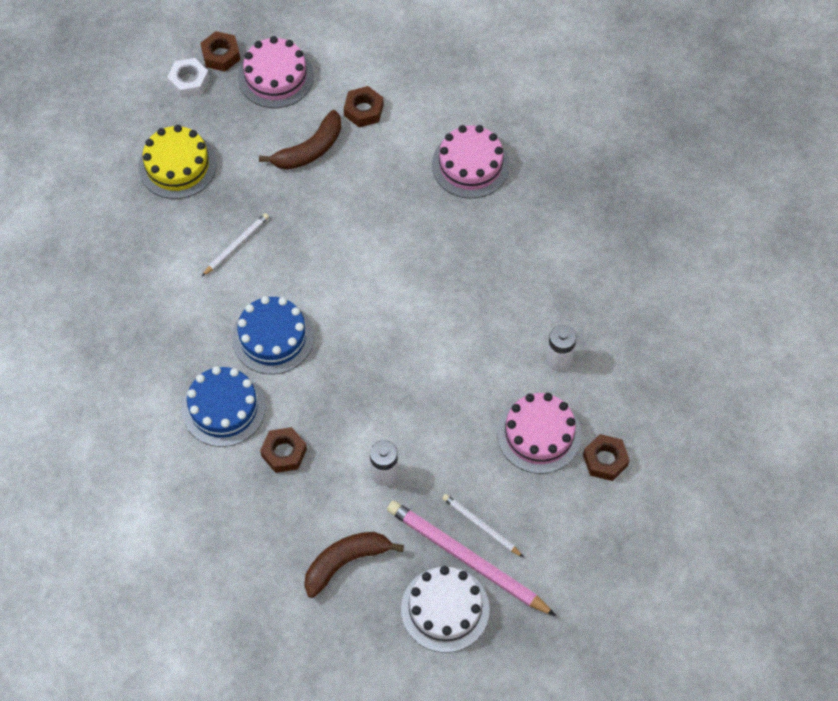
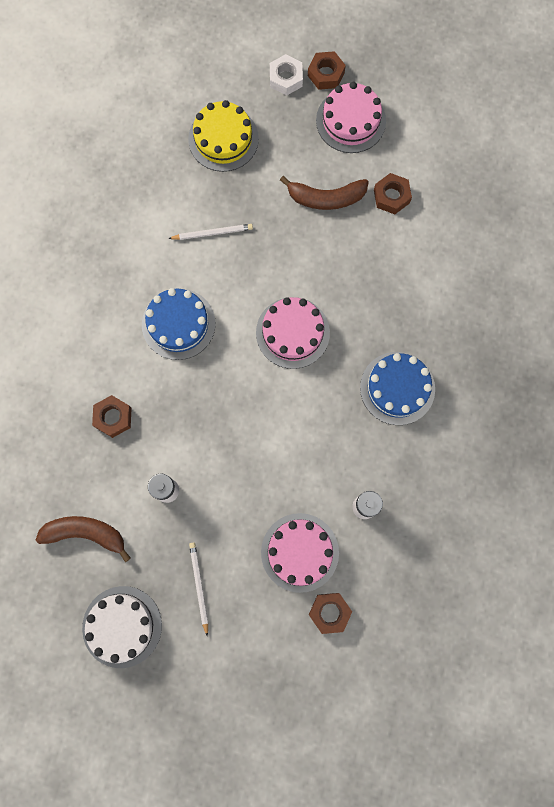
camera: 40 degrees right, 15 degrees up
blue cake [182,366,266,447] -> blue cake moved to [360,352,435,425]
pink pencil [387,500,556,616] -> none
pink cake [432,125,510,198] -> pink cake moved to [256,297,330,369]

